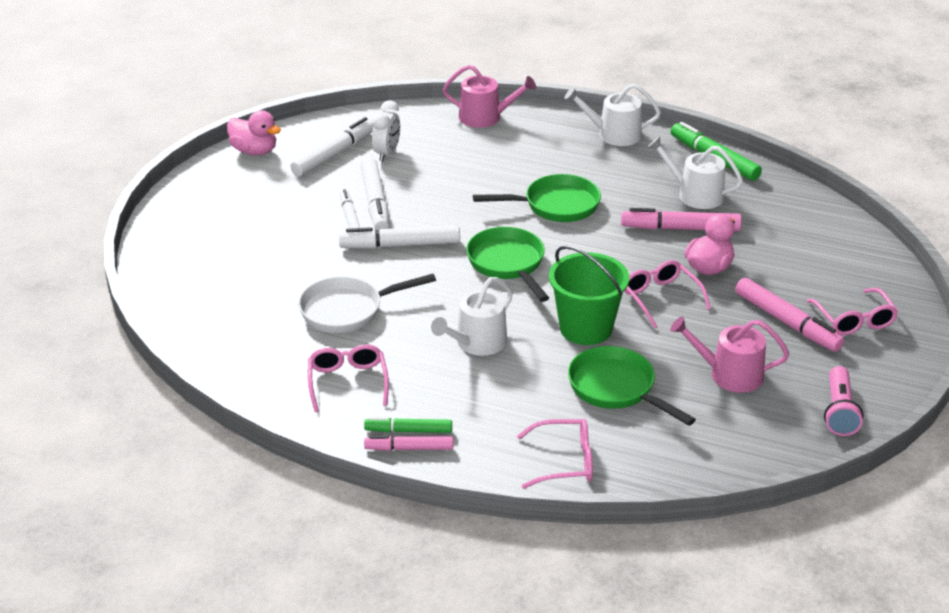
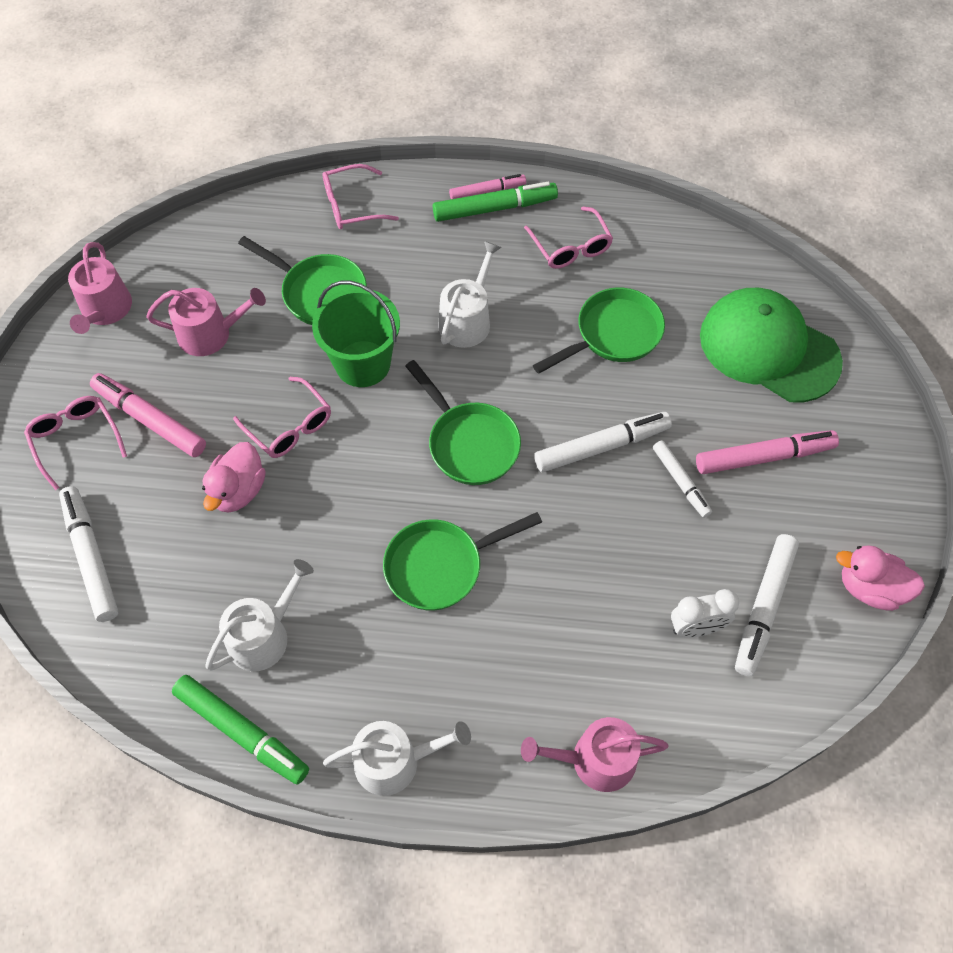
camera: 165 degrees right, 25 degrees up
white pan [298,274,436,333] -> green pan [533,288,665,374]
white marker [360,157,389,230] -> white marker moved to [59,486,118,622]
green marker [364,417,452,433] -> green marker [433,182,558,222], size x1.60
white clock [372,100,400,161] -> white clock turned 105 degrees counterclockwise [671,589,739,638]
pink marker [621,208,742,231] -> pink marker moved to [696,430,839,474]
white watering can [648,136,743,209] -> white watering can turned 60 degrees counterclockwise [205,559,314,671]
pink flashlight [824,366,863,436] -> pink watering can [68,242,132,334]
none -> green cap [700,288,843,402]

